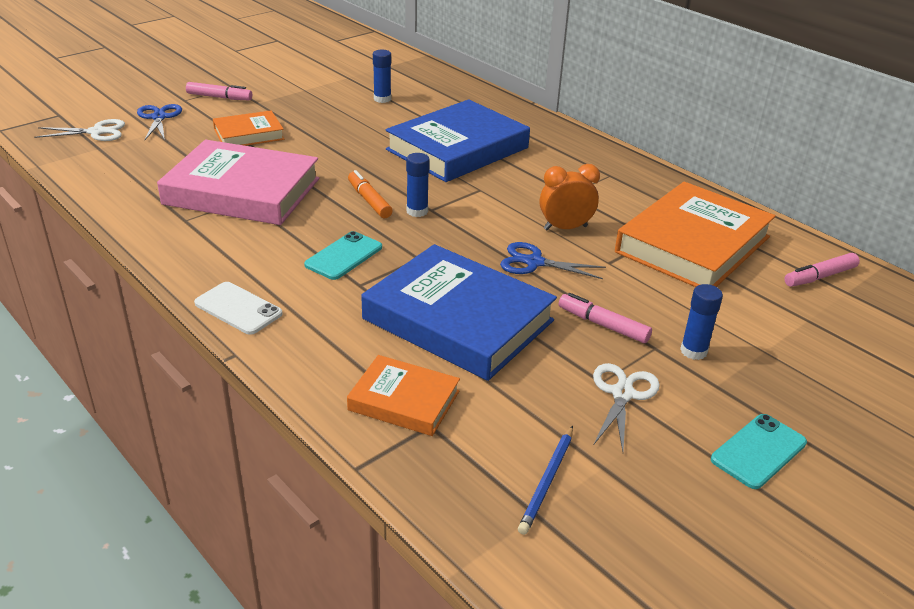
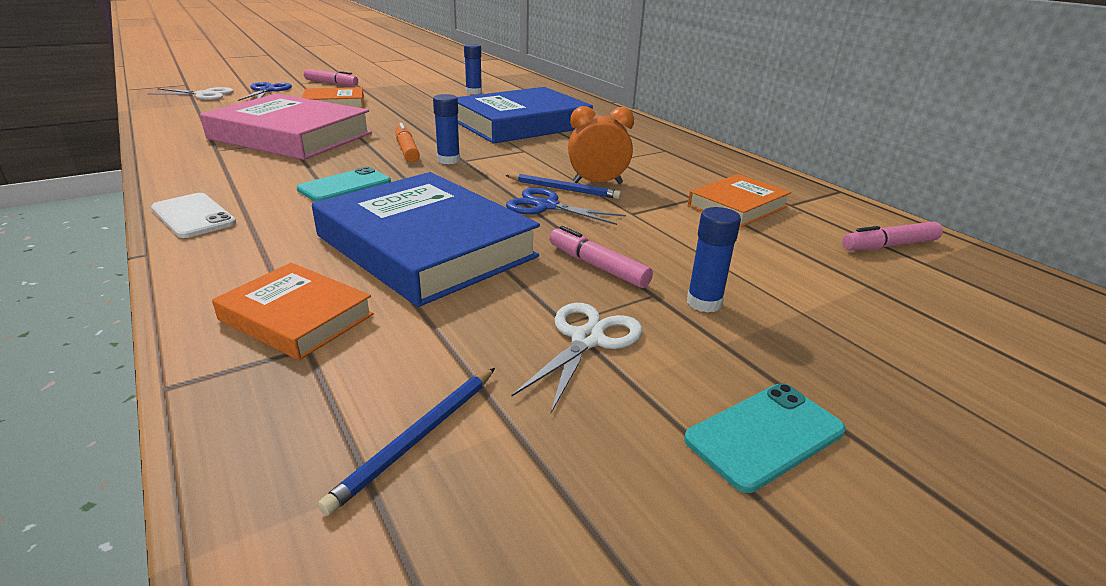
camera: 10 degrees right, 5 degrees down
orange book [615,182,776,287] -> orange book [688,174,791,227], size x0.53
none -> blue pencil [505,174,621,199]

